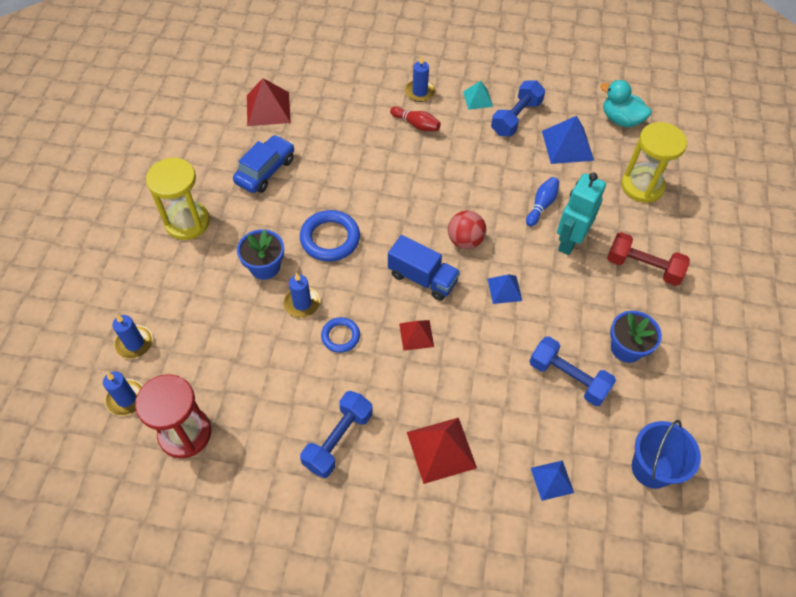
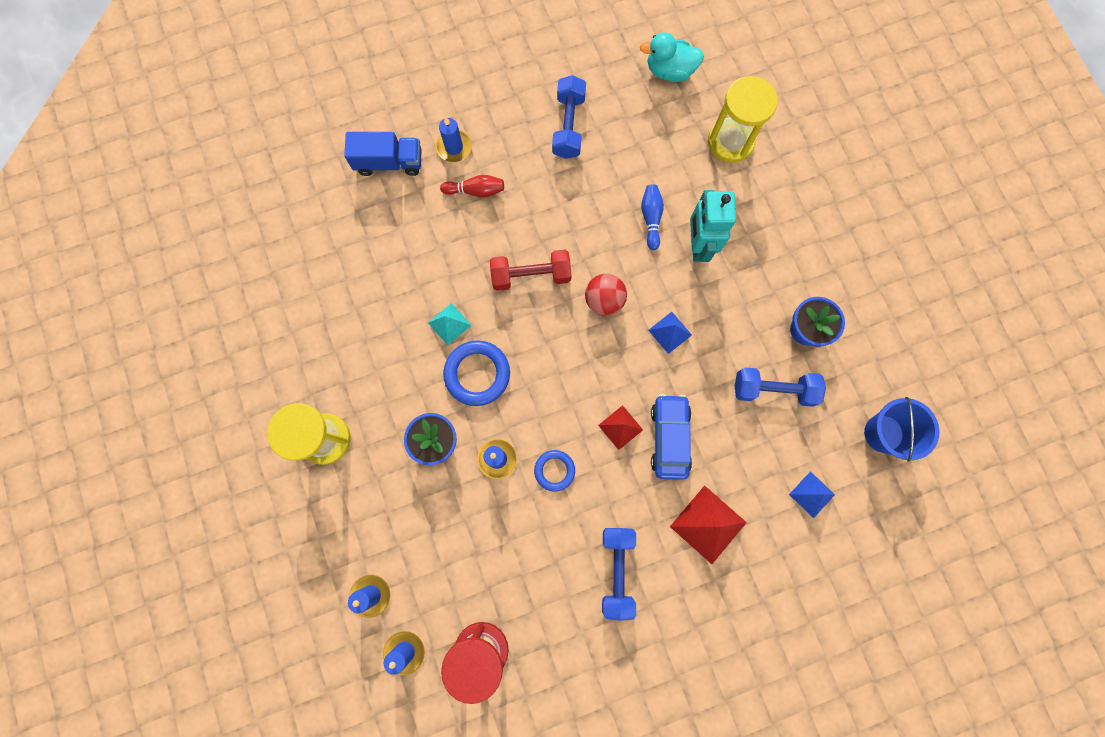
camera: 30 degrees left, 20 degrees up
blue car [233,135,294,193] -> blue car moved to [651,394,692,480]
red pyramid [247,78,291,126] -> none
blue truck [388,235,460,301] -> blue truck moved to [344,132,422,176]
turquoise pyramid [463,81,493,110] -> turquoise pyramid moved to [428,303,472,345]
blue pyramid [542,116,594,164] -> none
red dumbbell [607,232,690,286] -> red dumbbell moved to [490,249,572,291]

